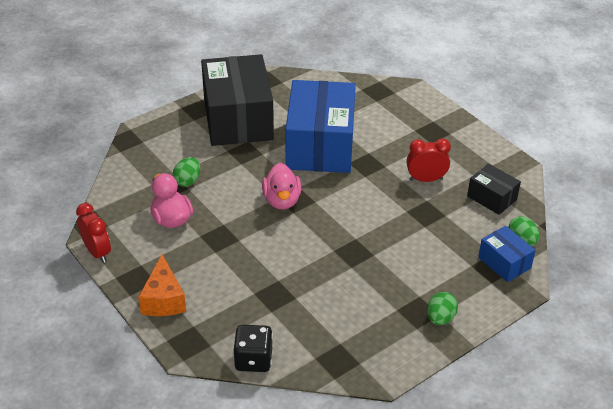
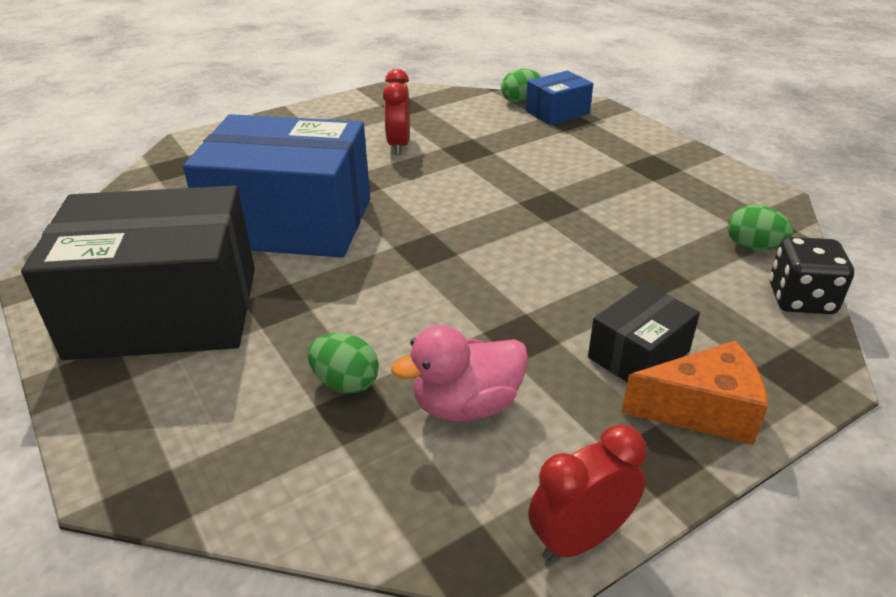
camera: 85 degrees left, 5 degrees down
pink duck [262,163,301,210] -> none
green egg [427,292,458,325] -> green egg moved to [727,205,793,251]
black box [467,164,521,215] -> black box moved to [588,283,700,382]

